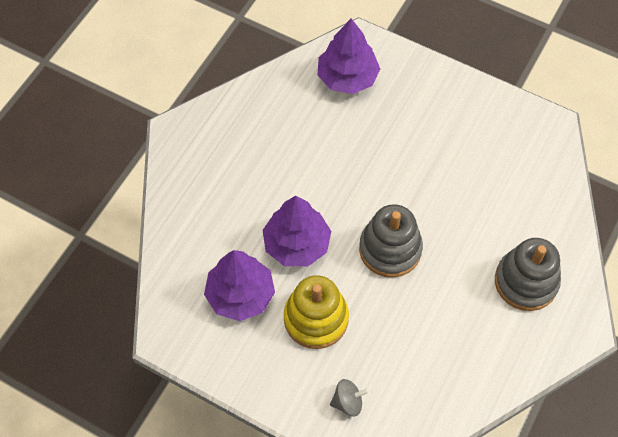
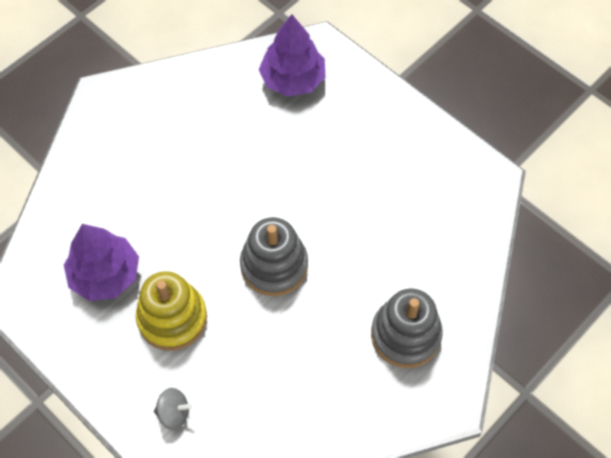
camera: 15 degrees right, 0 degrees up
purple tree [262,196,331,266] -> none

